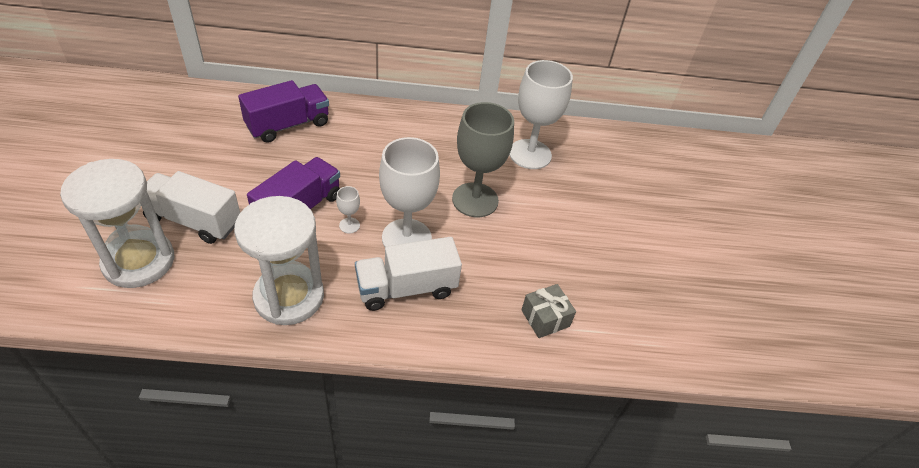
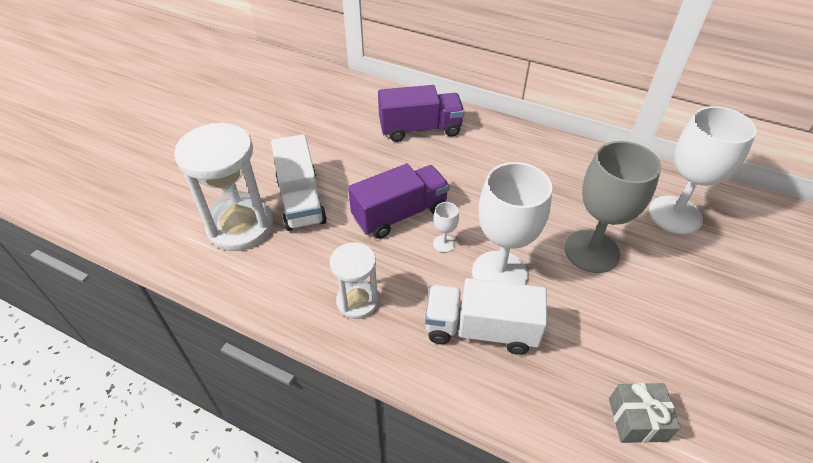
camera: 30 degrees right, 0 degrees up
white truck [143,171,240,244] -> white truck turned 150 degrees counterclockwise [271,134,327,231]
white hourglass [234,196,324,325] -> white hourglass [330,242,379,319], size x0.58

